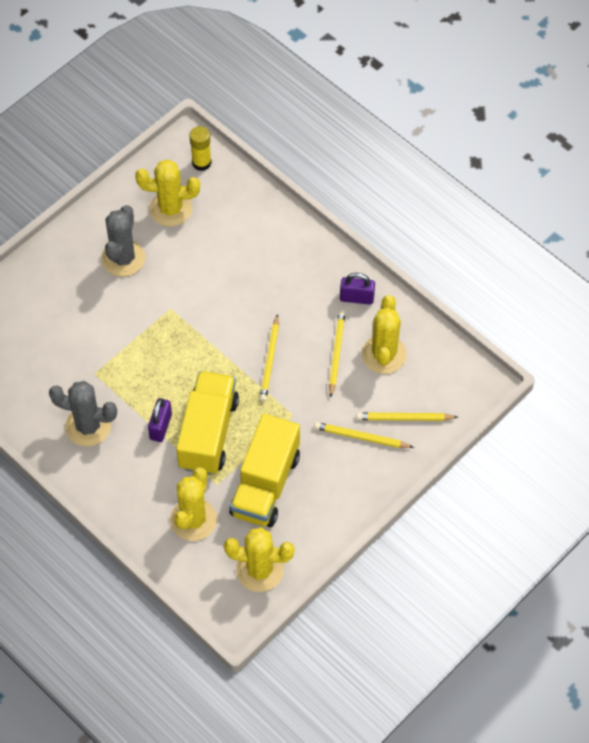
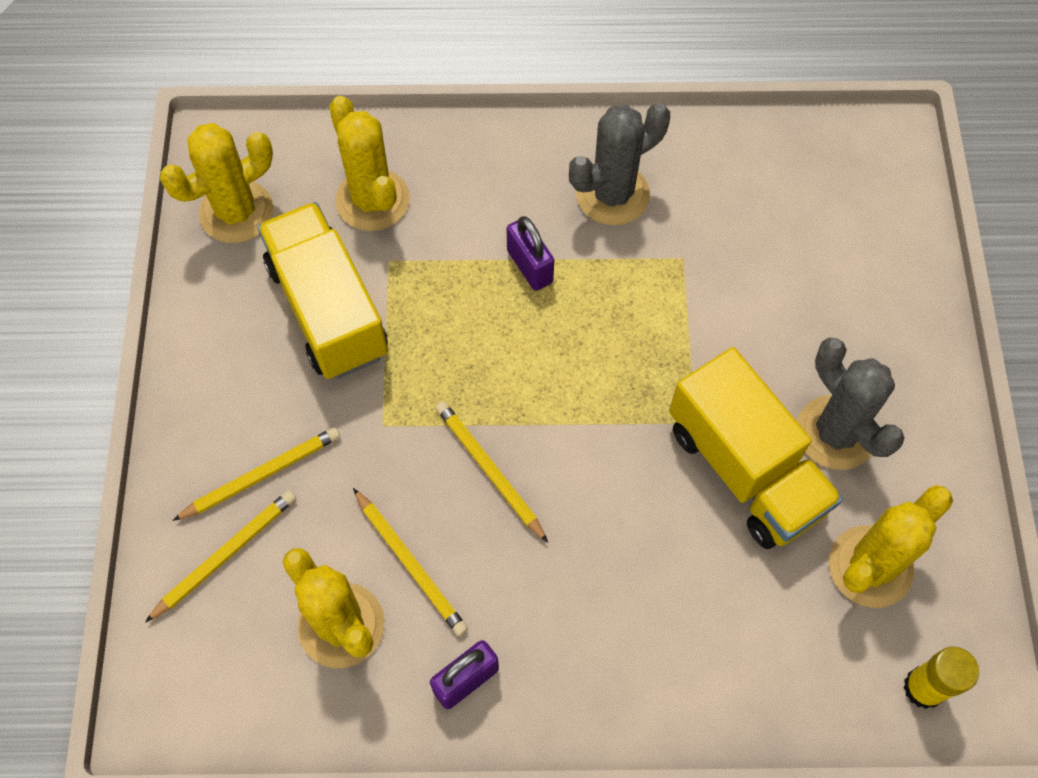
camera: 135 degrees right, 5 degrees up
yellow truck [176,371,239,475] -> yellow truck moved to [669,347,843,549]

